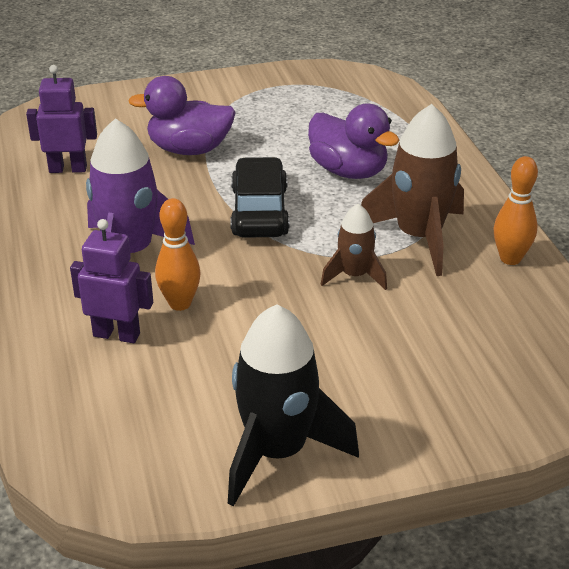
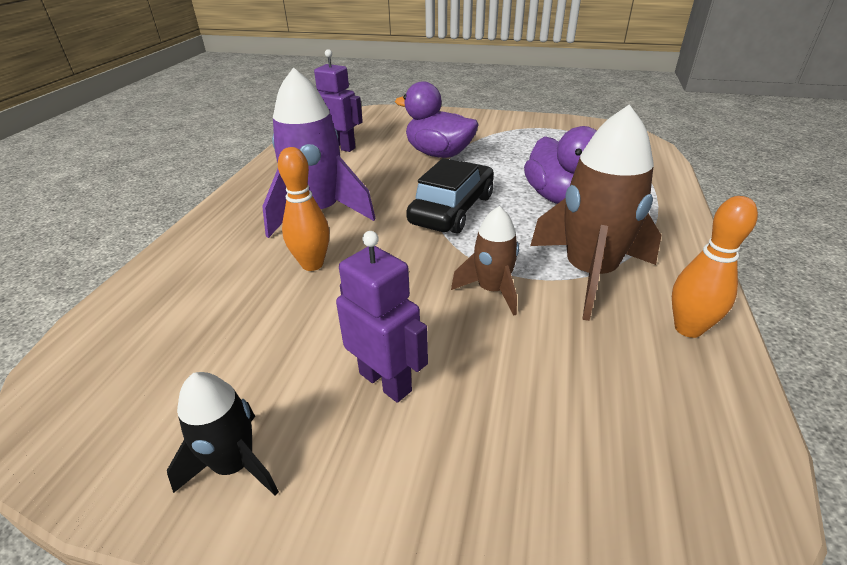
camera: 30 degrees right, 0 degrees up
purple robot [70,219,153,343] -> purple robot moved to [336,231,428,403]
black rocket [228,304,359,507] -> black rocket [167,372,279,496], size x0.55

